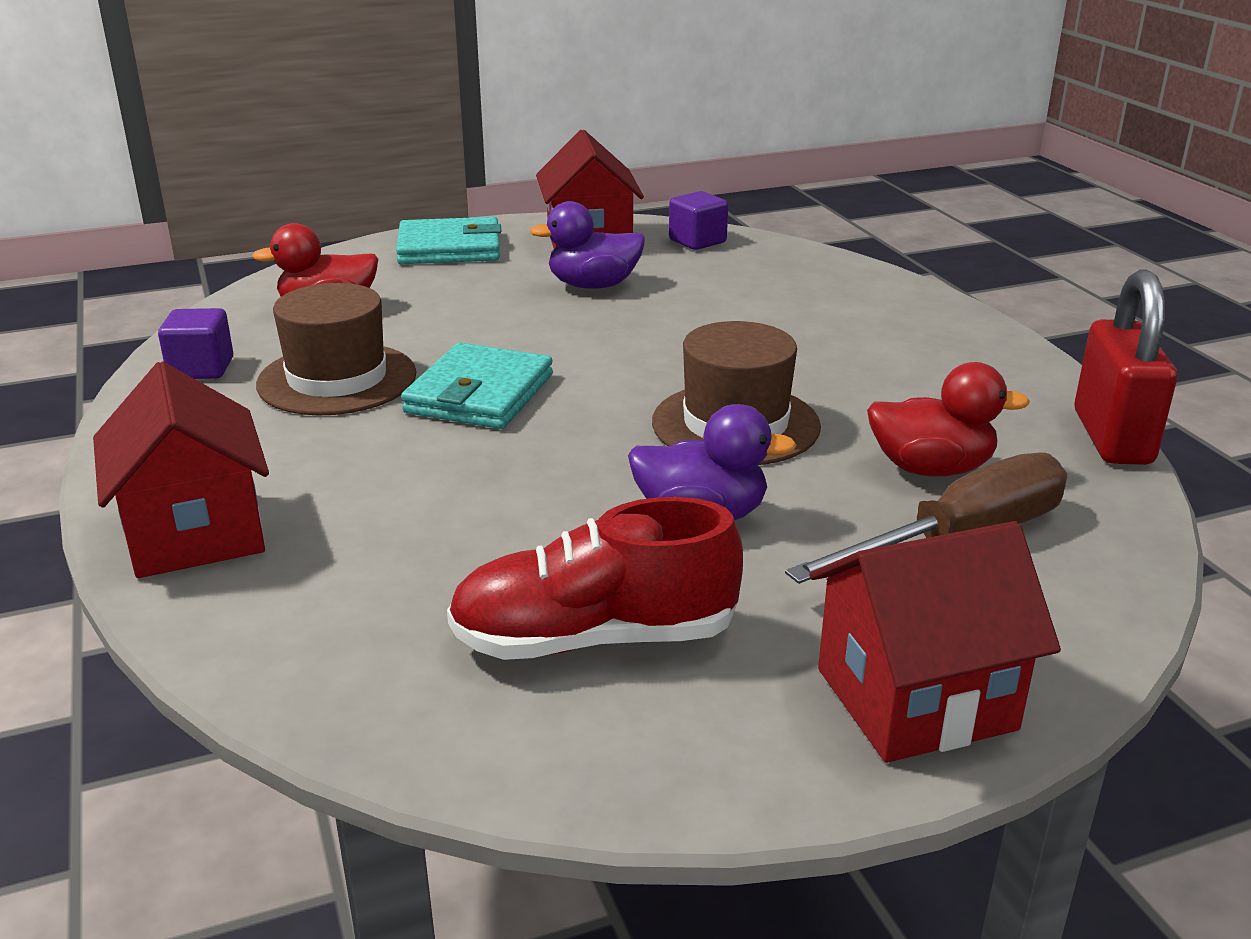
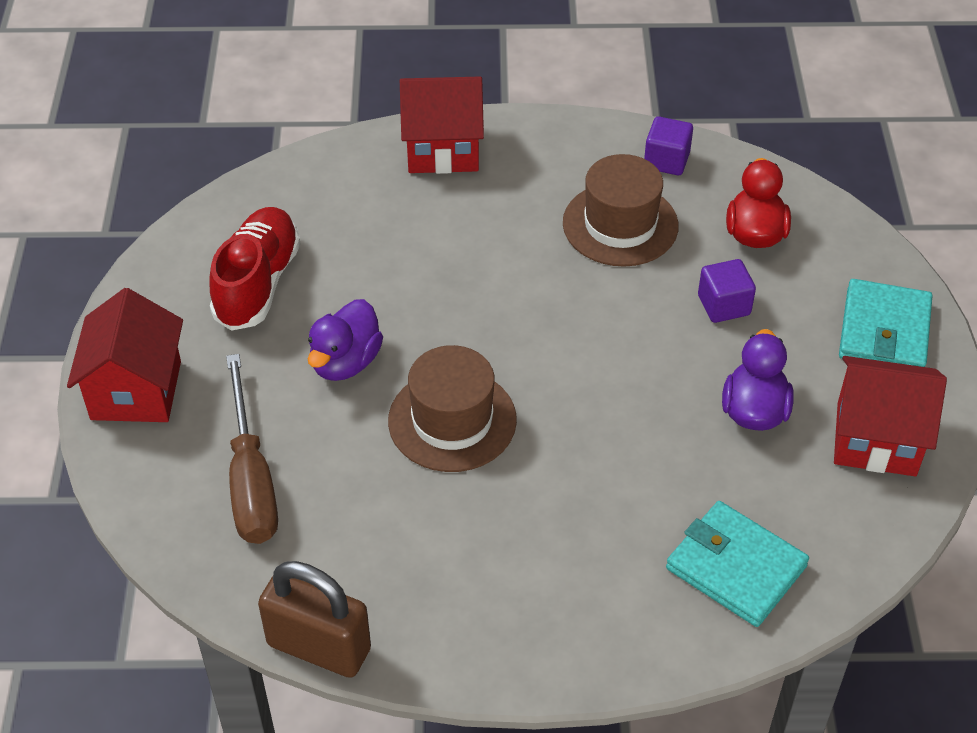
camera: 110 degrees right, 20 degrees up
turquoise wallet [401,342,553,429] -> turquoise wallet moved to [666,501,809,627]
purple cube [669,191,728,250] -> purple cube moved to [698,259,756,323]
red duck [867,362,1030,477] -> none
red padlock [1074,269,1177,465] -> brown padlock [258,561,371,678]

